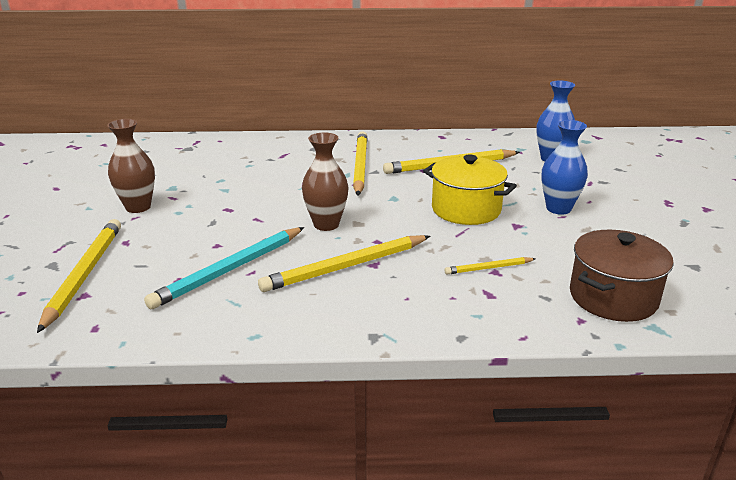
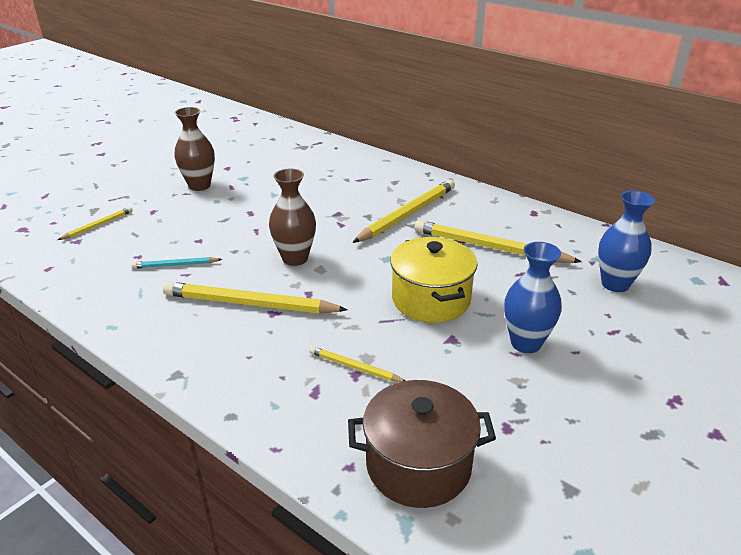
camera: 40 degrees right, 5 degrees up
yellow pencil [37,219,121,333] -> yellow pencil [58,207,133,240], size x0.50
turquoise pencil [144,227,304,309] -> turquoise pencil [131,257,222,269], size x0.50

